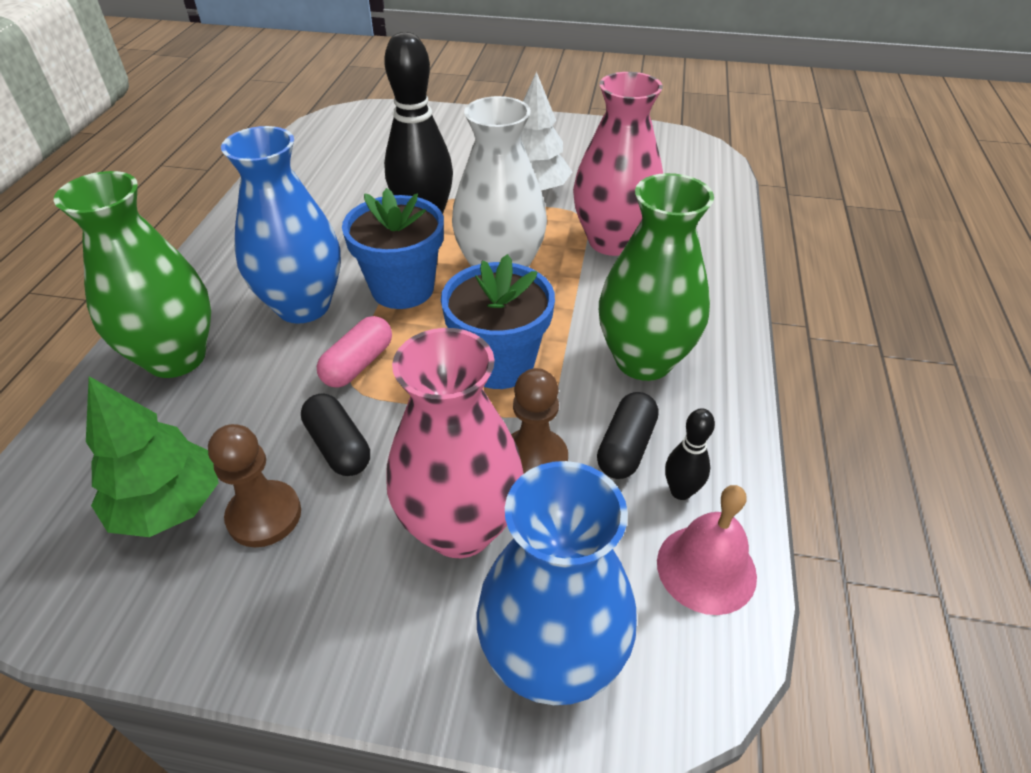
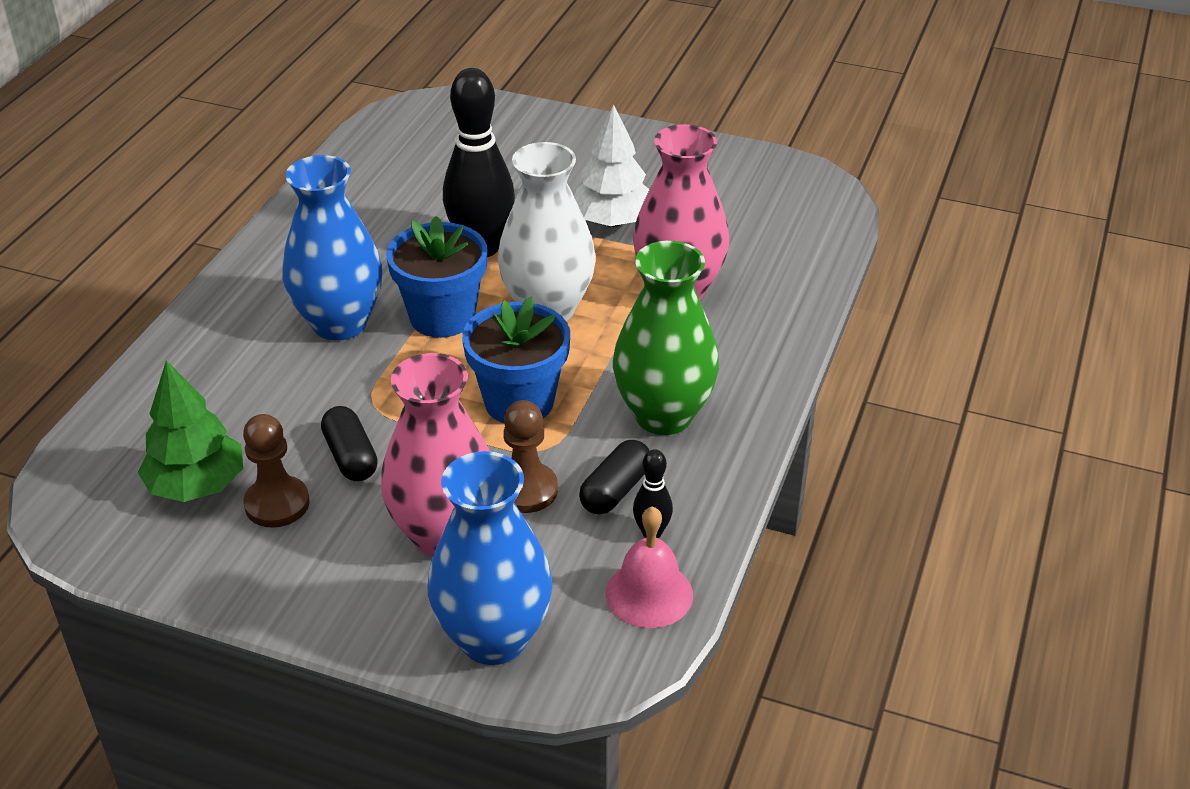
camera: 10 degrees right, 5 degrees down
green vase [54,171,211,378] -> none
pink capsule [317,316,392,388] -> none

